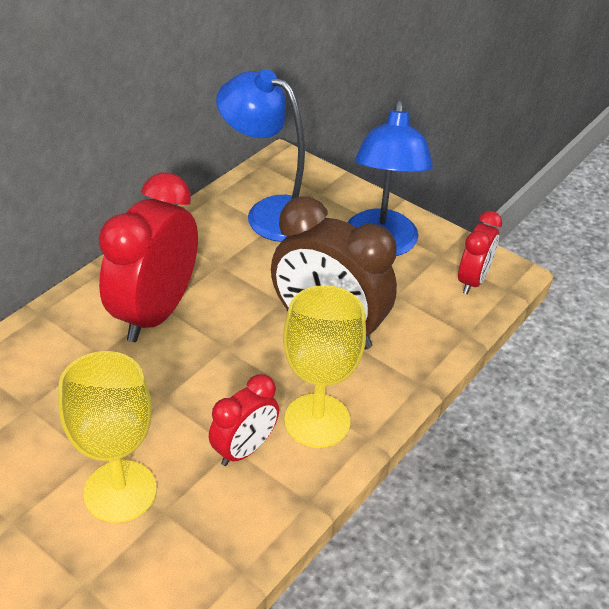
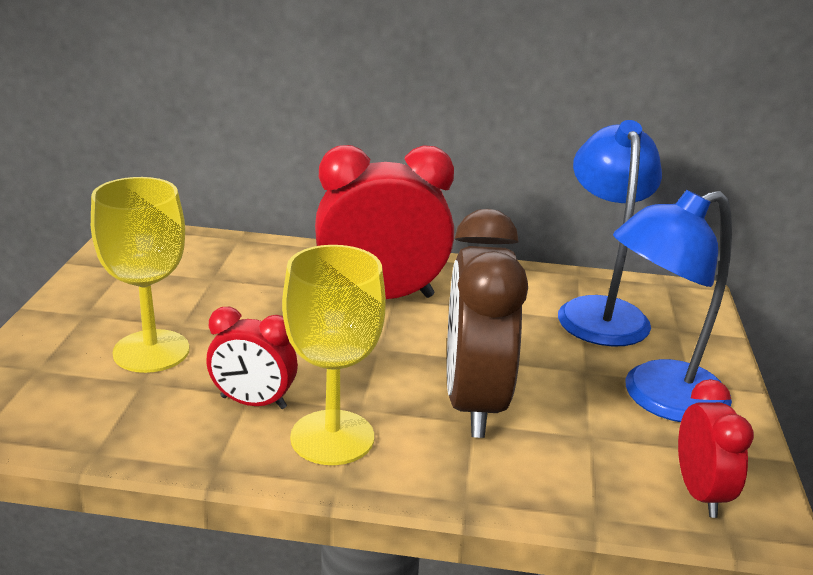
camera: 60 degrees right, 15 degrees down
red clock [458,211,502,294] -> red clock turned 90 degrees counterclockwise [678,379,754,518]

